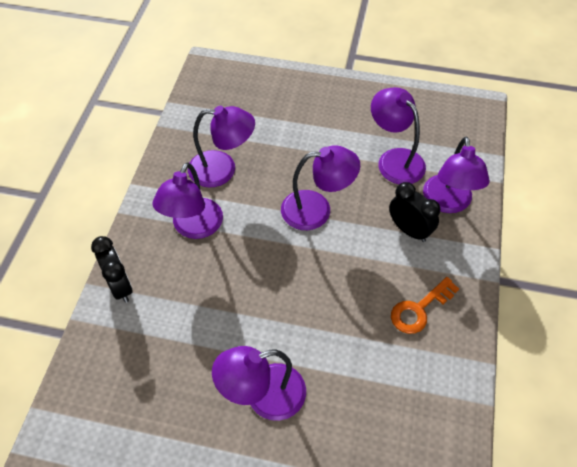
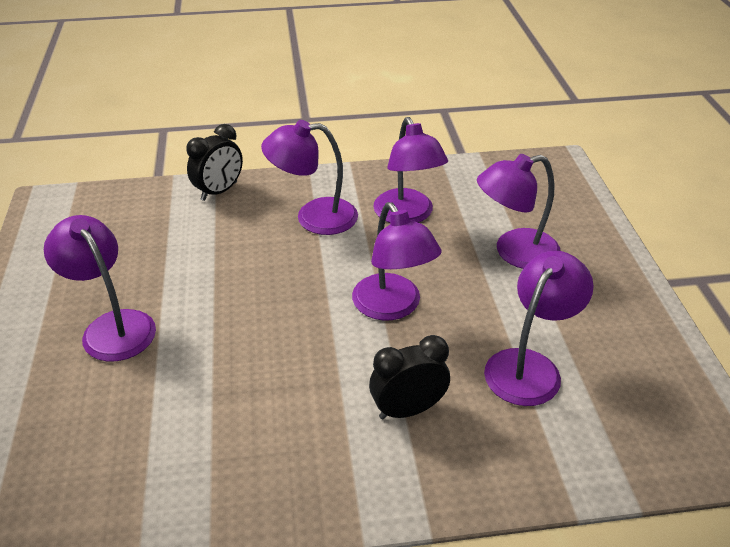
camera: 70 degrees right, 15 degrees down
black clock [389,182,440,242] -> black clock turned 135 degrees counterclockwise [369,335,450,419]
orange key [391,277,459,334] -> none
purple lamp [423,137,490,213] -> purple lamp moved to [477,154,561,269]

